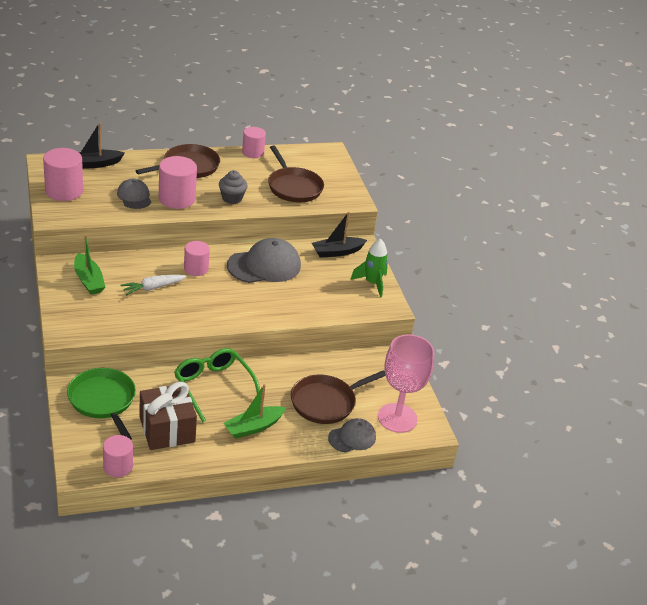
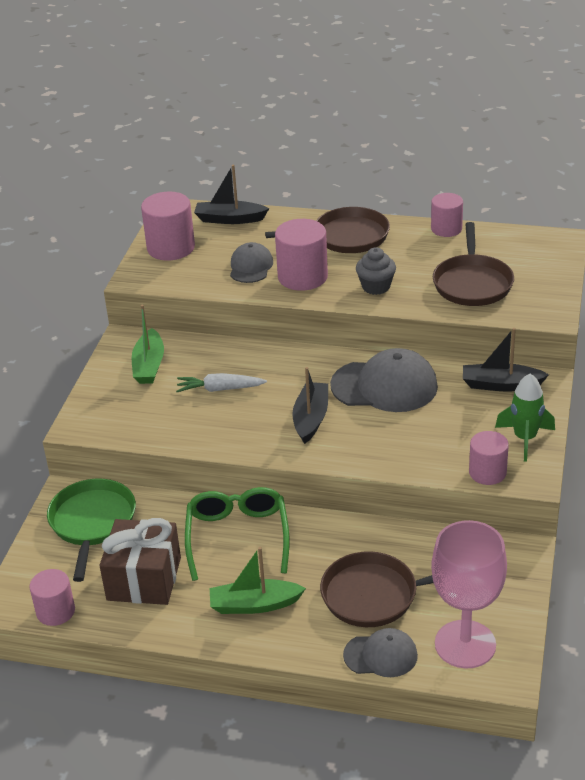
camera: 35 degrees right, 0 degrees up
pink cylinder [184,241,210,276] -> pink cylinder moved to [469,431,509,485]
none -> black boat [292,367,328,444]

